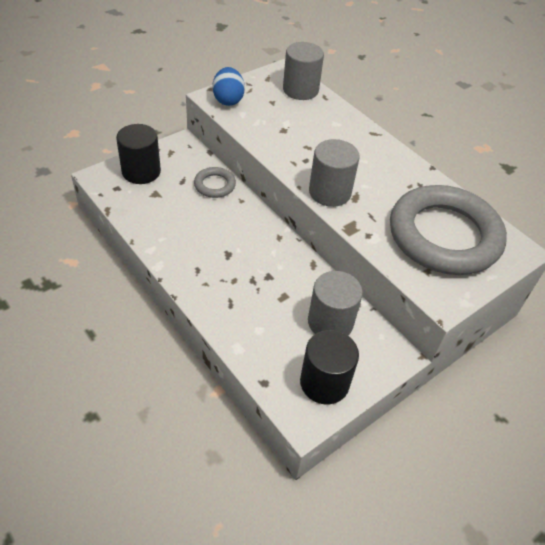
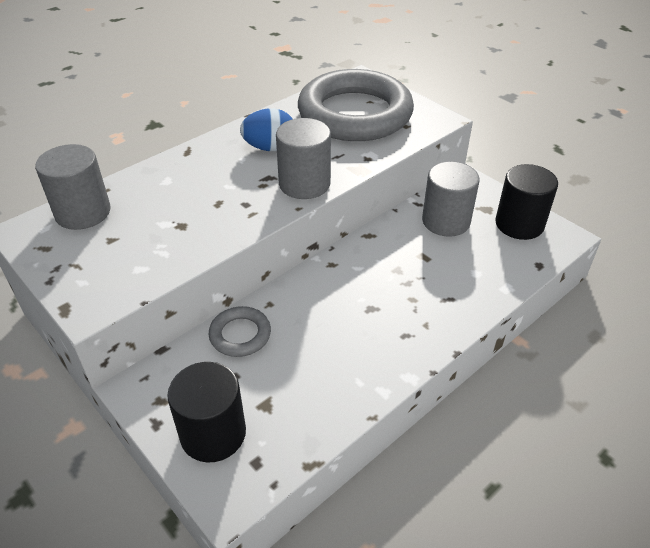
camera: 90 degrees left, 5 degrees down
blue egg [213,67,245,106] -> blue egg moved to [240,108,293,151]

